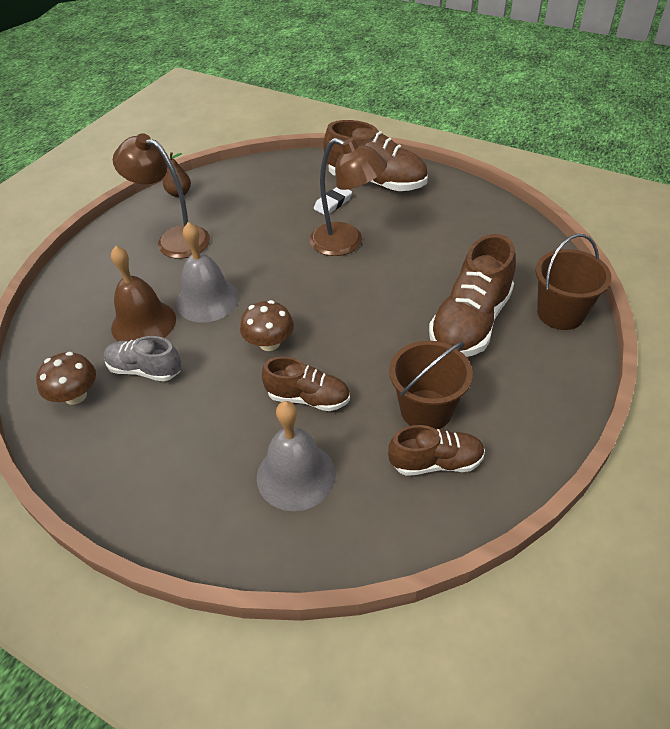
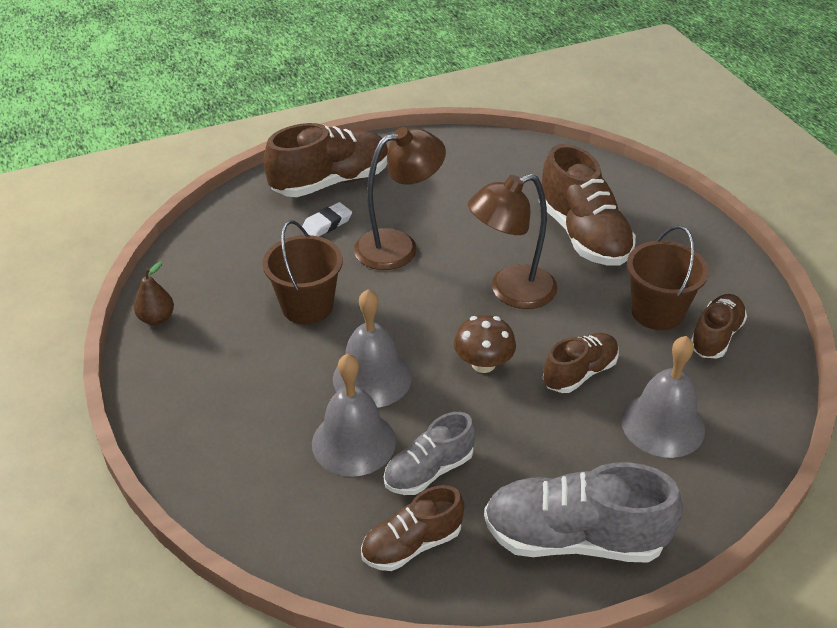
camera: 55 degrees left, 5 degrees down
brown mushroom [36,352,96,405] -> brown shoe [361,485,464,571]
brown bell [111,246,176,342] -> grey bell [312,354,396,477]
brown lamp [113,133,210,259] -> brown lamp moved to [468,174,558,309]
white eraser [314,187,352,214] -> white eraser turned 60 degrees clockwise [302,202,352,237]
brown bucket [536,234,612,330] -> brown bucket moved to [262,220,343,324]
none -> grey shoe [484,462,683,563]

